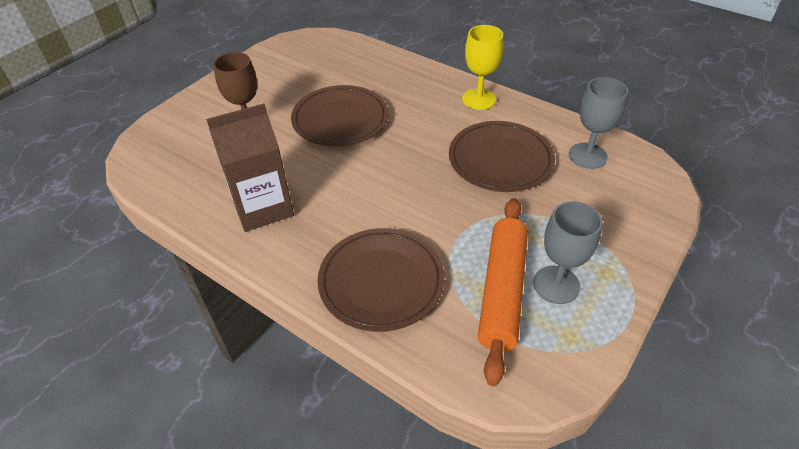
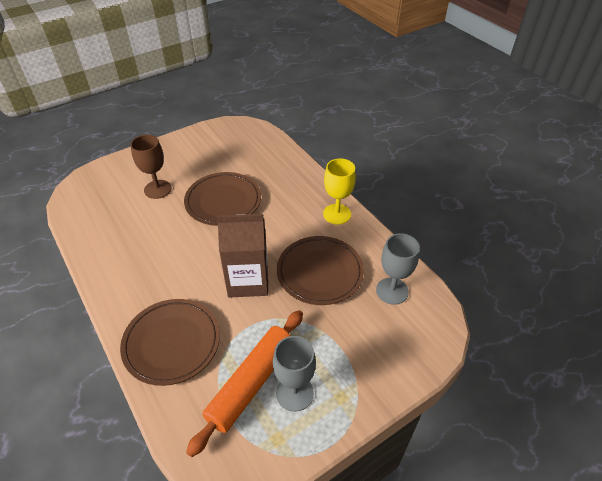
camera: 20 degrees right, 0 degrees up
brown carton [206,103,294,232] -> brown carton moved to [217,214,268,297]

